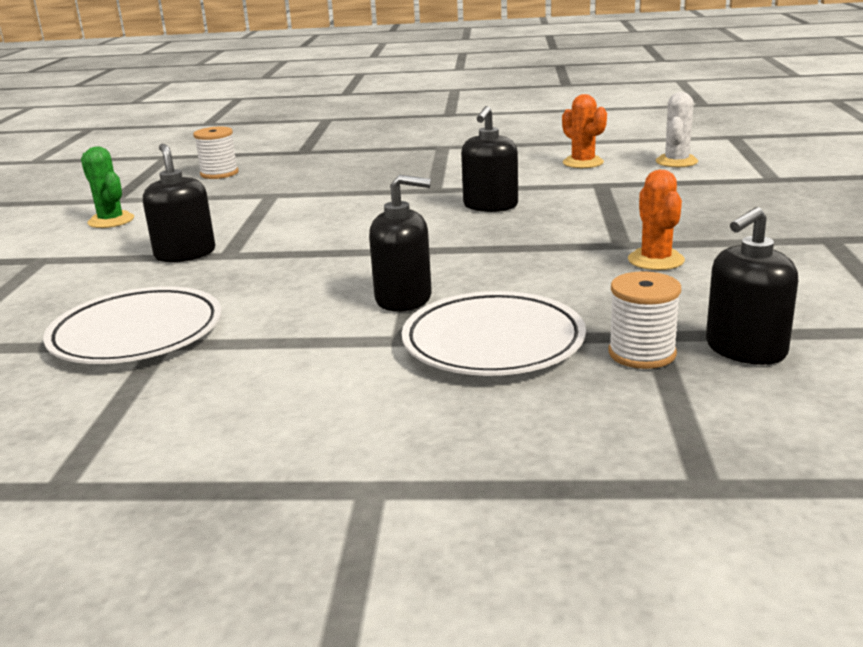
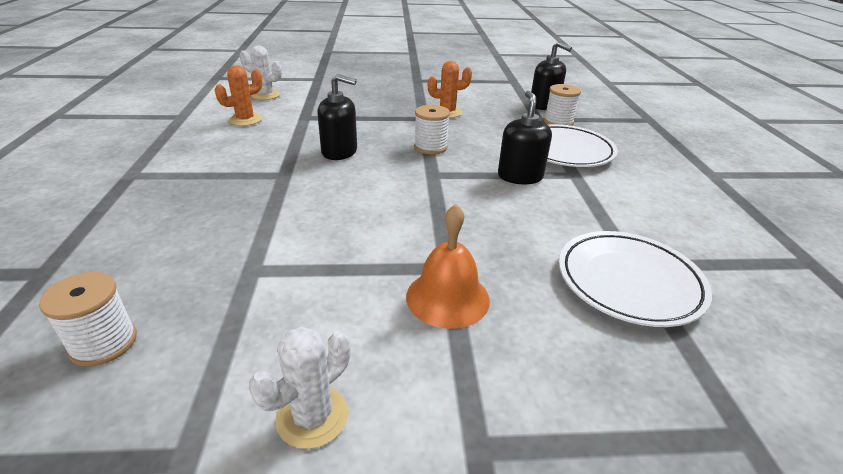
camera: 100 degrees left, 10 degrees up
green cactus [81,146,134,228] -> white cactus [249,327,350,449]
black soap dispenser [143,144,215,262] -> orange bell [406,204,490,329]
none -> white spool [414,105,450,155]

